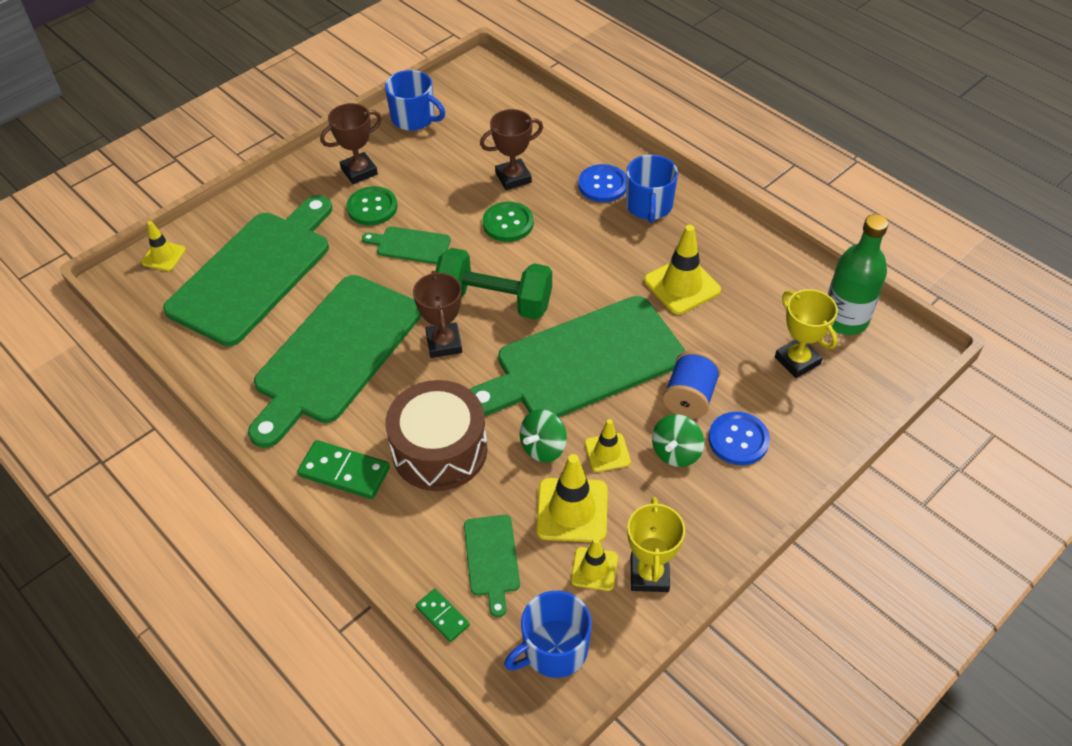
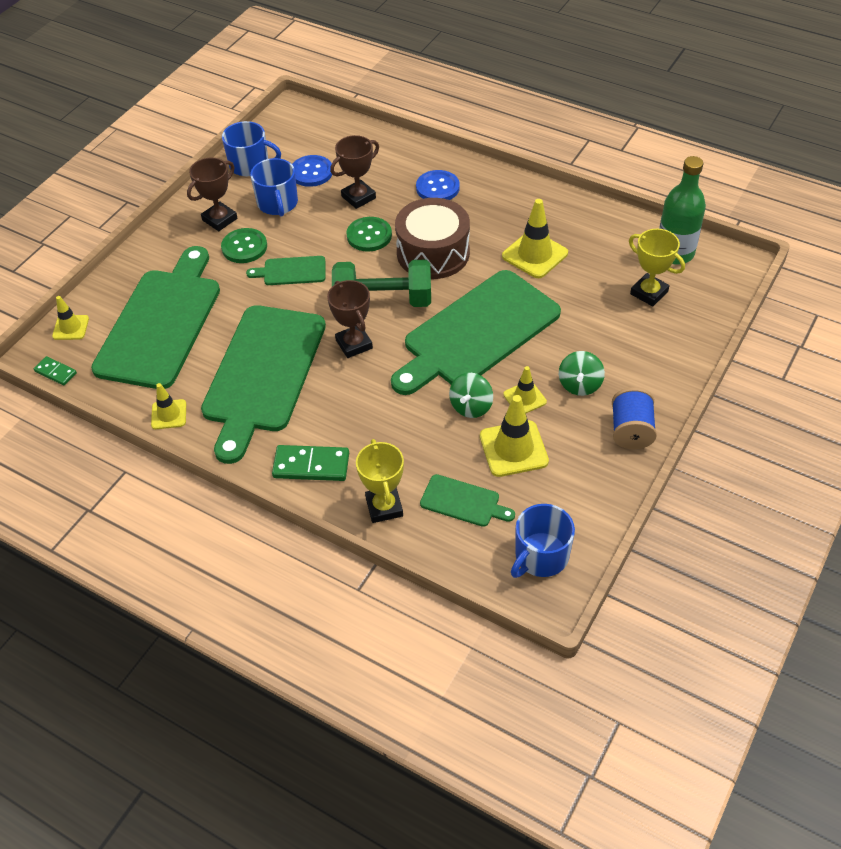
camera: 15 degrees left, 0 degrees up
brown drum [386,380,487,491] -> brown drum moved to [395,198,470,279]
green domino [416,589,470,642] -> green domino moved to [34,356,77,386]
green cutting board [464,515,520,617] -> green cutting board turned 45 degrees counterclockwise [420,474,515,527]
yellow traffic cone [571,538,618,591] -> yellow traffic cone moved to [151,383,186,429]
blue mug [626,155,678,223] -> blue mug moved to [250,158,298,217]
yellow trophy [627,497,685,592] -> yellow trophy moved to [356,439,404,523]
blue spool [663,350,721,419] -> blue spool moved to [612,387,657,449]
blue button [708,412,770,465] -> blue button moved to [292,155,332,187]

